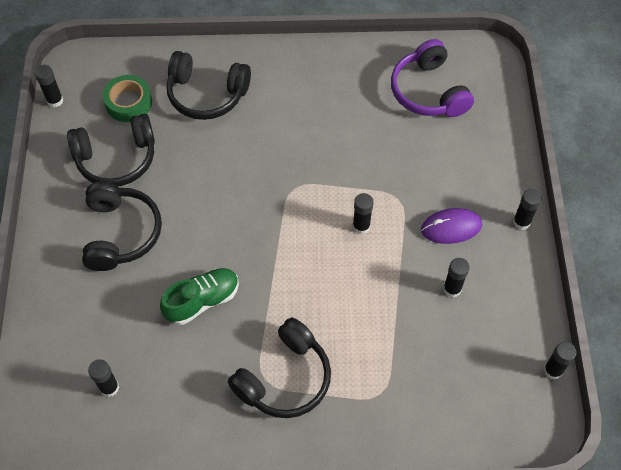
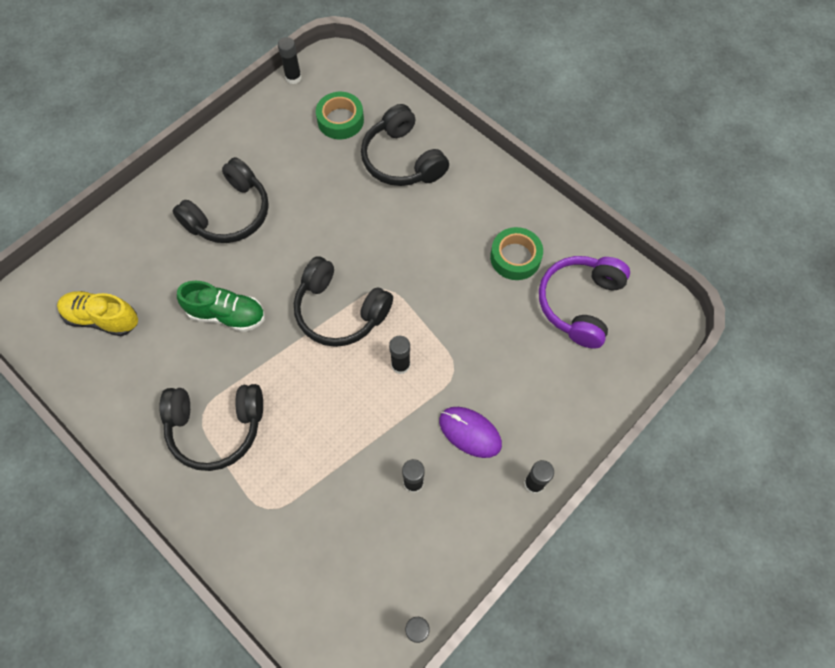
camera: 45 degrees right, 5 degrees up
black headphones [67,114,155,186] -> black headphones moved to [294,256,393,347]
black glue stick [88,359,119,397] -> yellow shoe [57,291,138,336]
none -> green tape [490,227,543,280]

